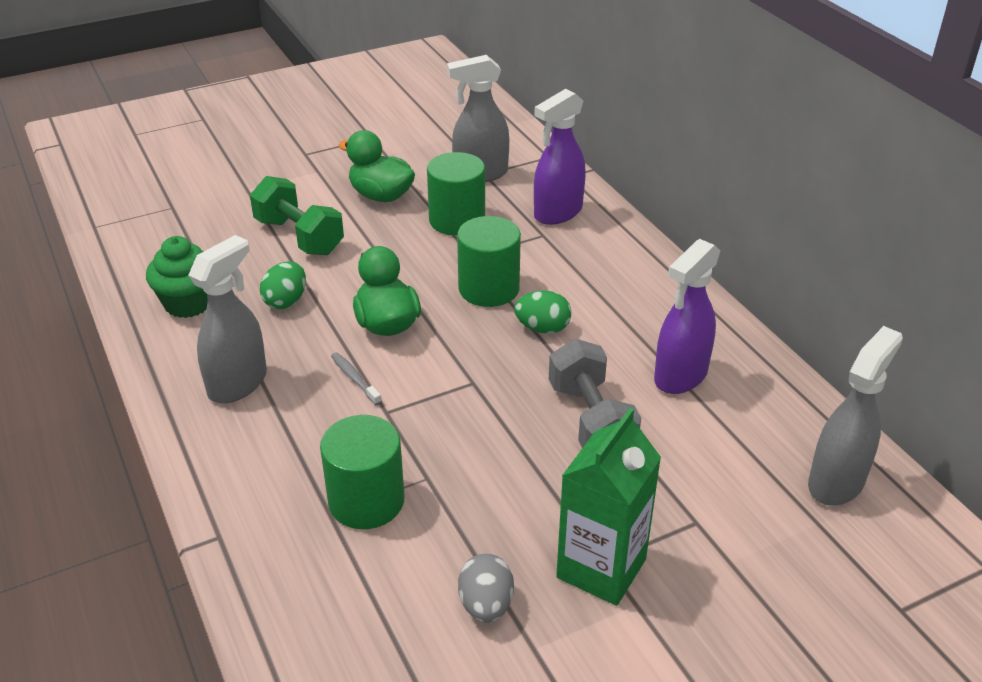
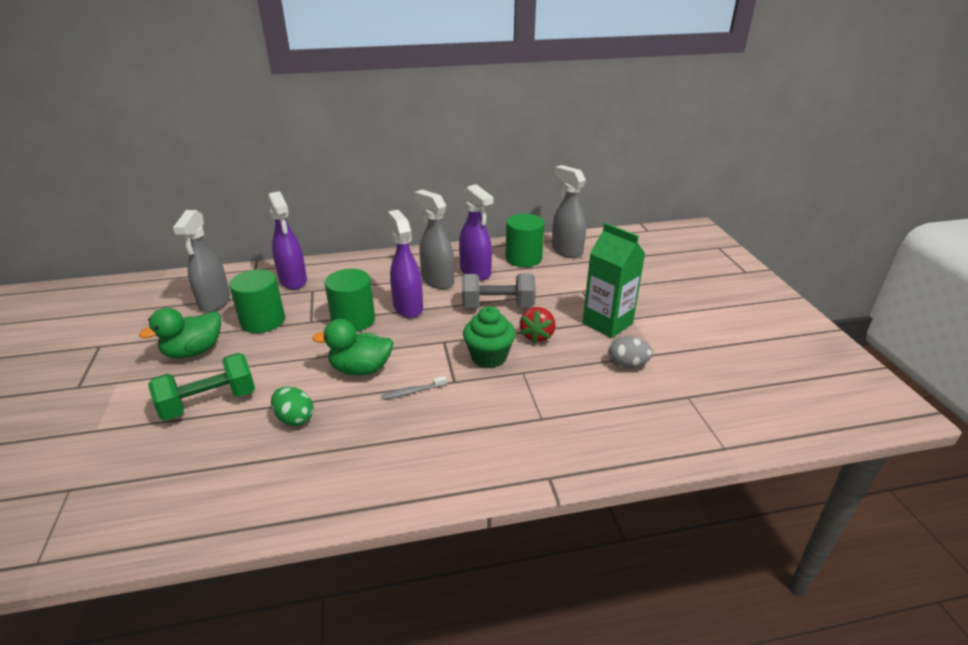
camera: 75 degrees left, 5 degrees down
green cupcake [146,236,208,318] -> green cupcake moved to [463,306,516,368]
grey spray bottle [188,235,267,403] -> grey spray bottle moved to [414,189,454,289]
green cylinder [320,415,405,529] -> green cylinder moved to [505,214,544,267]
green egg [514,291,571,334] -> purple spray bottle [388,210,423,318]
none -> red strawberry [520,307,555,344]

